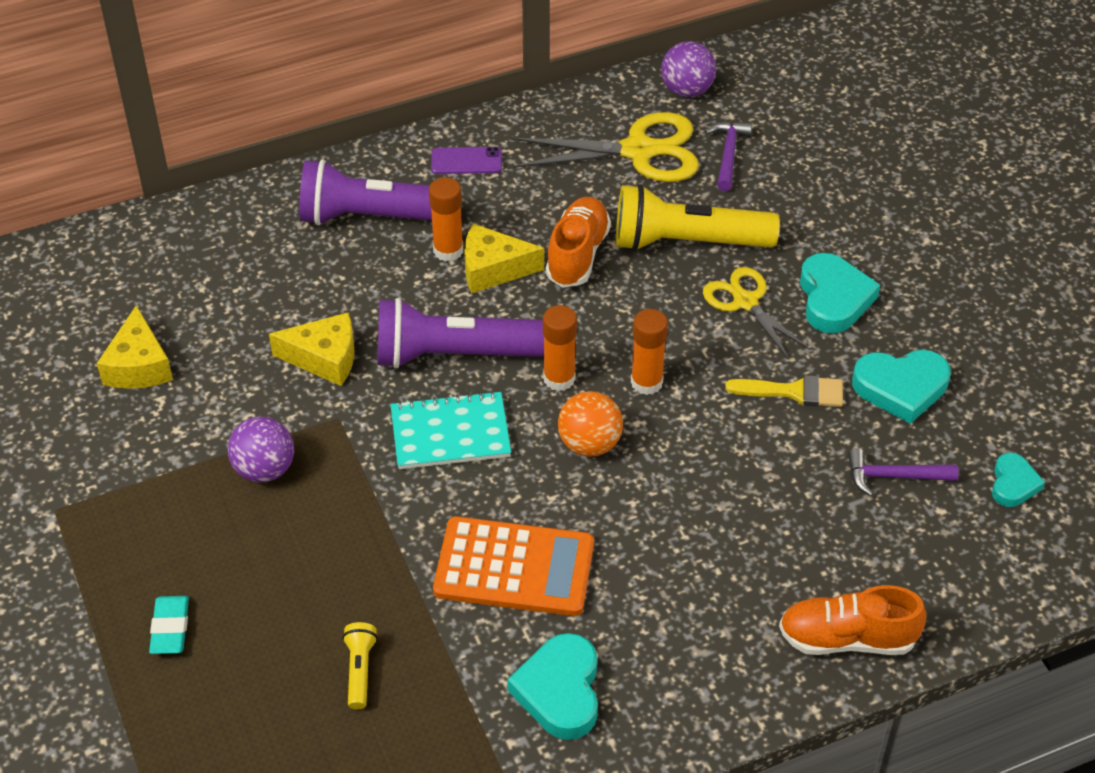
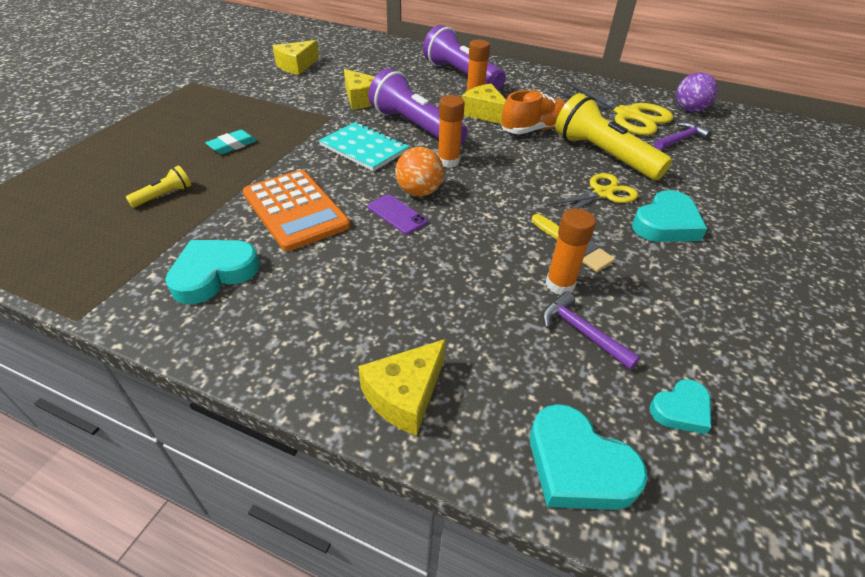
camera: 45 degrees right, 5 degrees down
turquoise eraser [149,596,189,654] -> turquoise eraser moved to [205,130,257,154]
purple ball [227,417,294,482] -> none
purple phone [431,147,502,174] -> purple phone moved to [368,194,428,234]
orange glue stick [631,309,668,395] -> orange glue stick moved to [546,209,596,295]
yellow scissors [703,267,810,359] -> yellow scissors turned 45 degrees clockwise [546,173,638,218]
orange shoe [779,585,927,655] -> yellow cheese [358,339,446,436]
turquoise heart [852,350,951,424] -> turquoise heart moved to [530,404,648,510]

